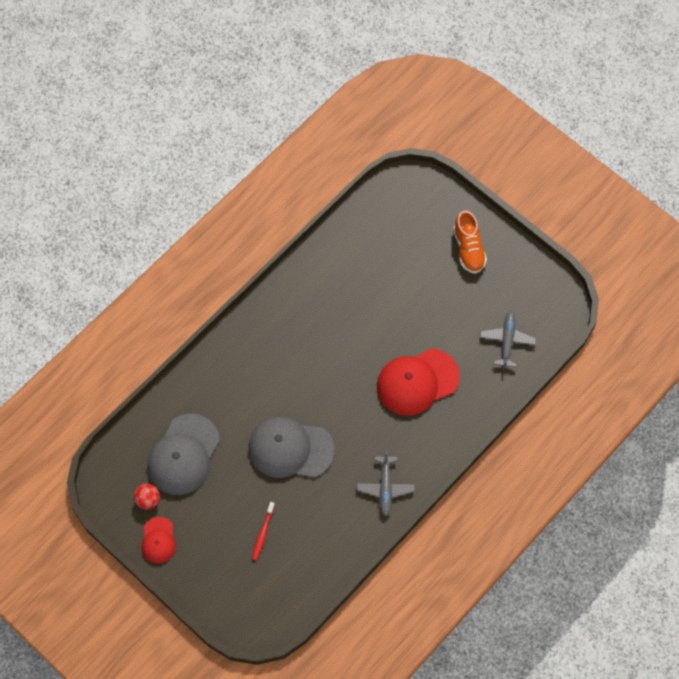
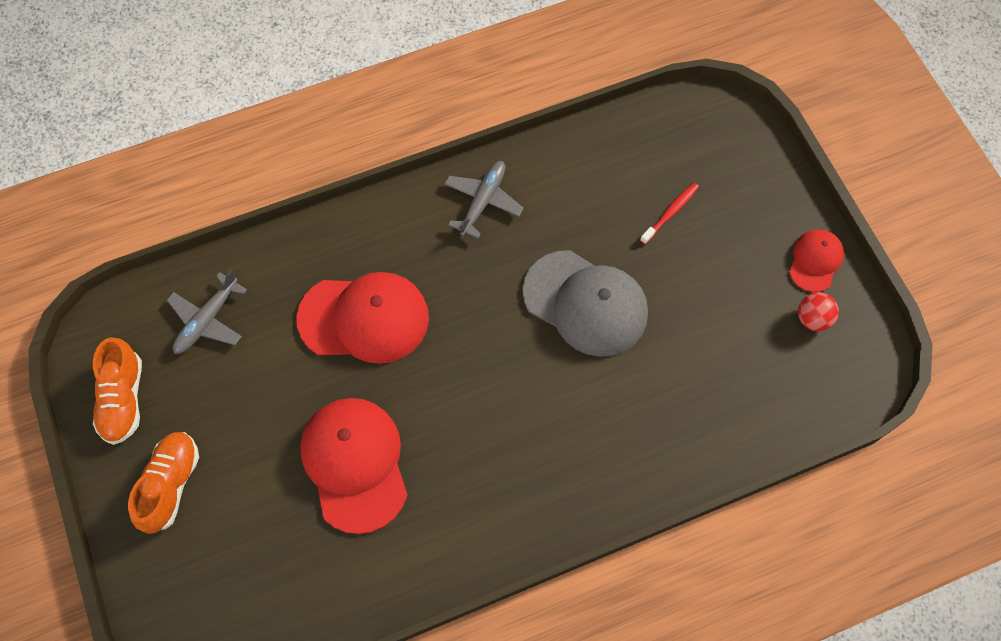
camera: 155 degrees left, 0 degrees up
grey cap [147,414,220,495] -> none
none -> orange shoe [93,337,142,445]
none -> red cap [300,398,407,534]

